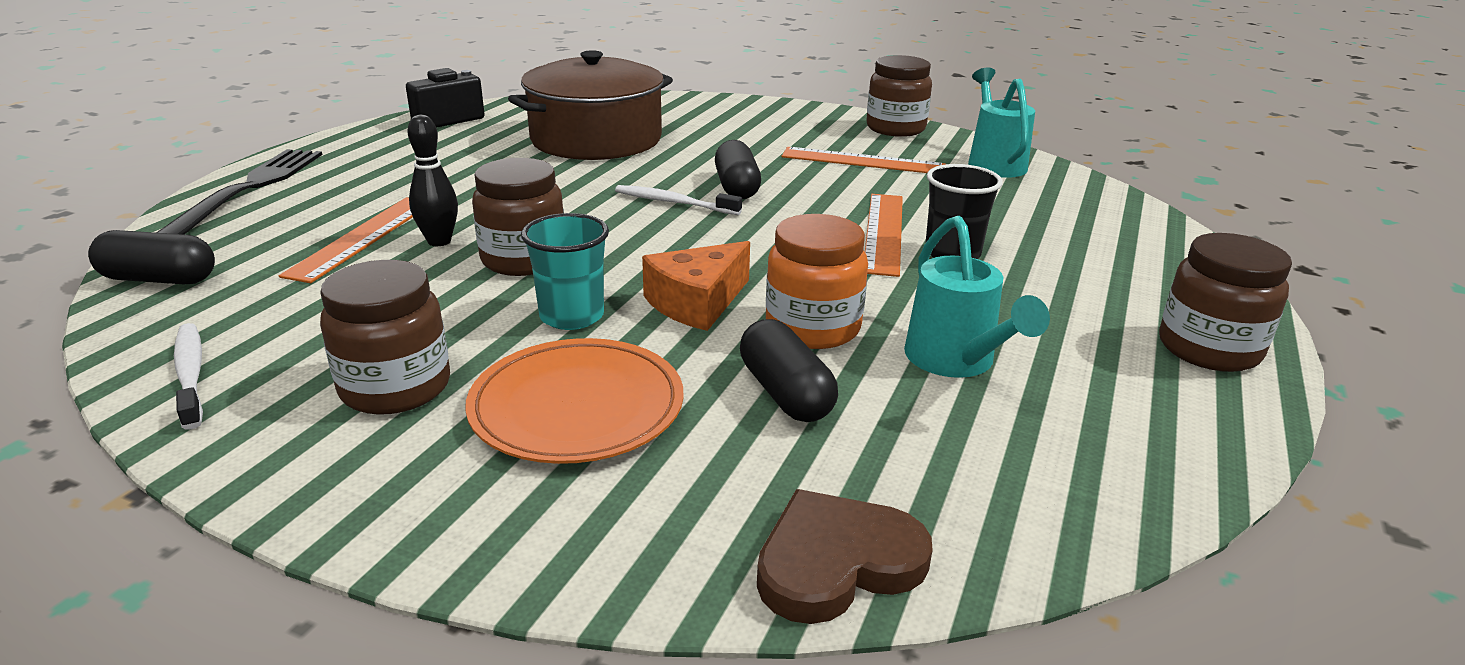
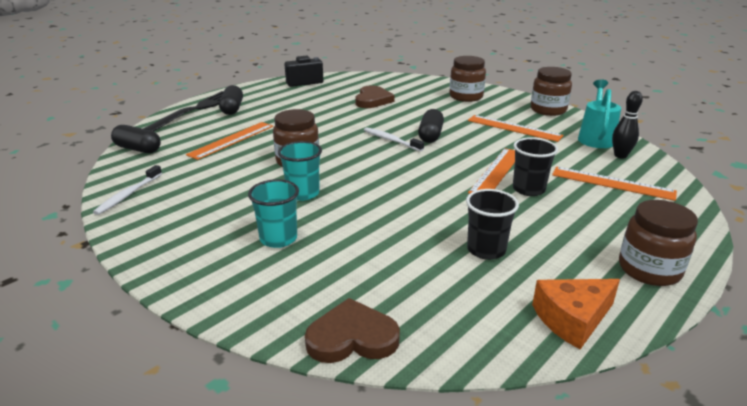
camera: 20 degrees right, 0 degrees up
white toothbrush [174,323,203,430] -> white toothbrush turned 150 degrees counterclockwise [93,165,162,215]
brown jar [320,260,450,415] -> brown jar moved to [449,56,486,102]
black bowling pin [408,115,458,246] -> black bowling pin moved to [612,91,643,159]
orange plate [465,338,684,464] -> turquoise cup [248,179,299,248]
brown pot [508,50,673,160] -> brown heart [355,85,394,108]
orange cheese [642,241,750,331] -> orange cheese moved to [532,279,620,349]
black capsule [740,319,838,422] -> black capsule moved to [219,85,243,115]
orange jar [766,214,868,349] -> none
turquoise watering can [904,216,1050,378] -> black cup [466,189,519,260]
none -> orange ruler [552,167,677,201]

